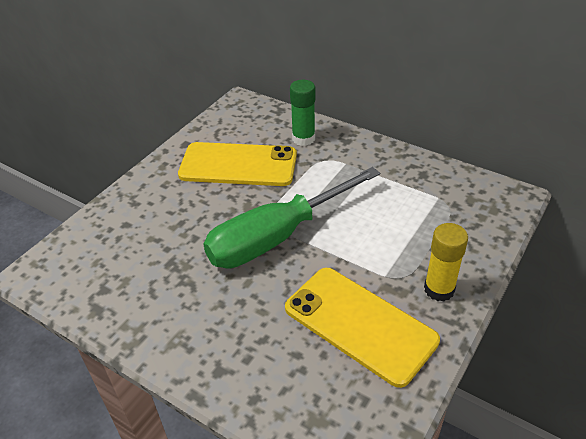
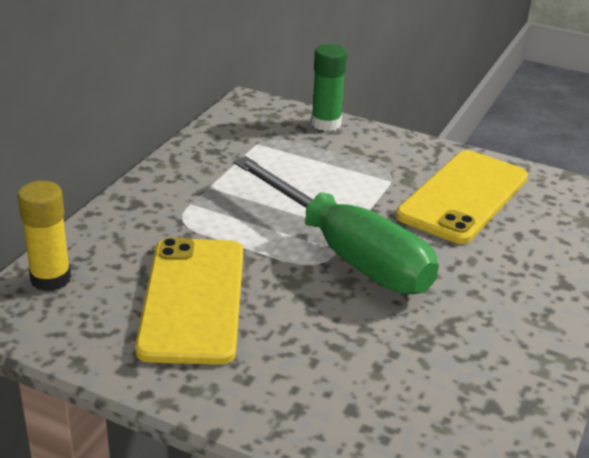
camera: 100 degrees left, 10 degrees down
green glue stick [290,80,315,146] -> green glue stick moved to [311,44,347,131]
yellow glue stick [424,223,468,302] -> yellow glue stick moved to [18,181,71,291]

